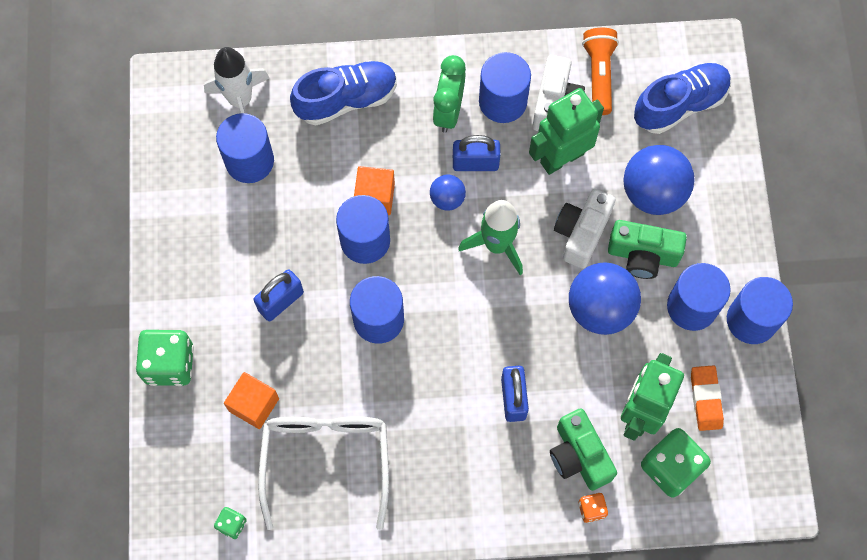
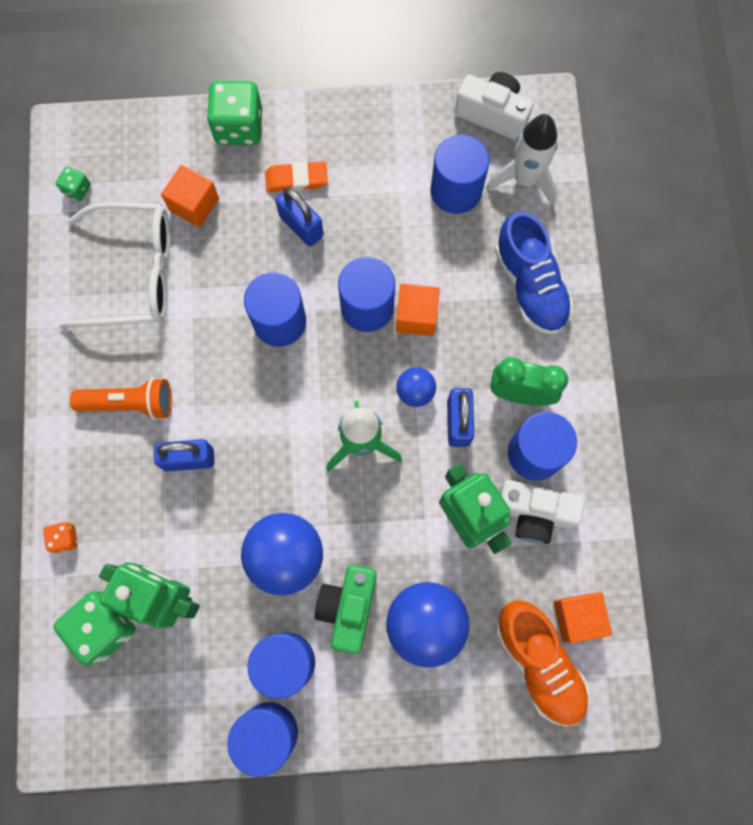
camera: 90 degrees right, 5 degrees up
green camera [550,408,617,491] -> none
white camera [554,189,615,269] -> white camera moved to [455,72,533,141]
orange flashlight [582,28,619,115] -> orange flashlight moved to [70,378,172,420]
blue shoe [634,63,731,134] -> orange shoe [496,600,590,727]
orange eraser [691,365,724,431] -> orange eraser moved to [265,161,328,192]
none -> orange cube [553,592,612,643]

